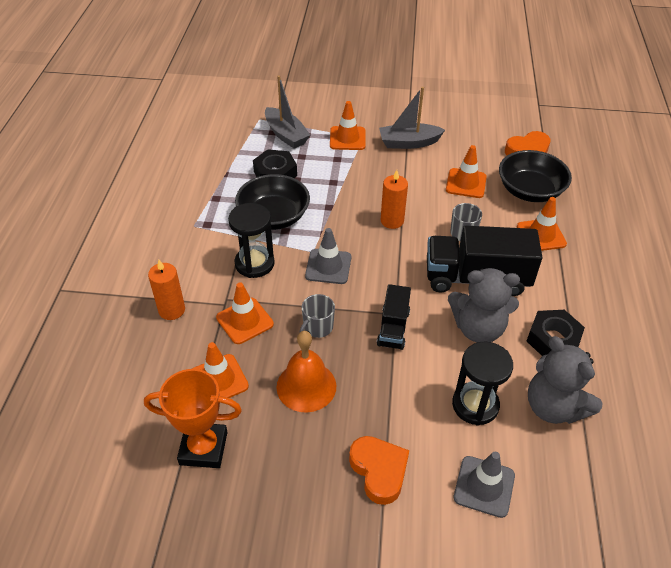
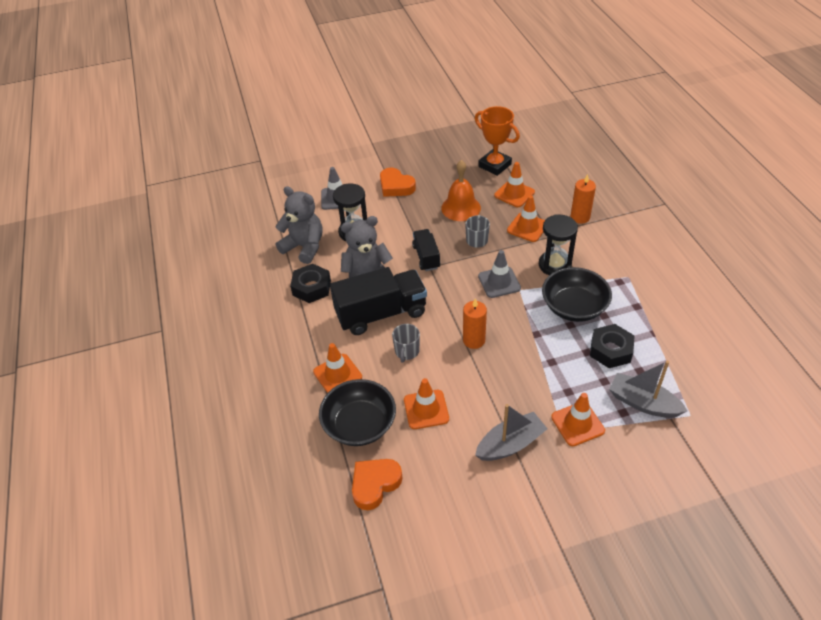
camera: 160 degrees right, 0 degrees up
orange trophy [144,369,242,468] -> orange trophy turned 60 degrees clockwise [475,106,520,176]

